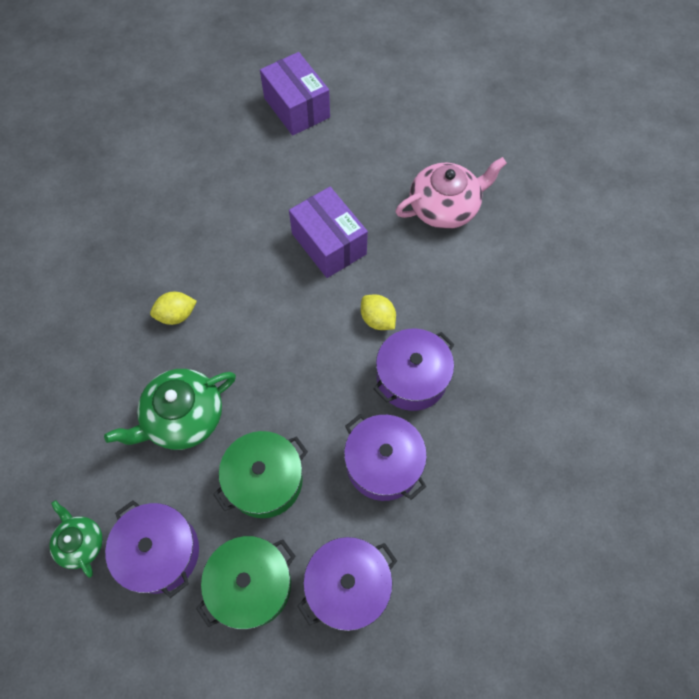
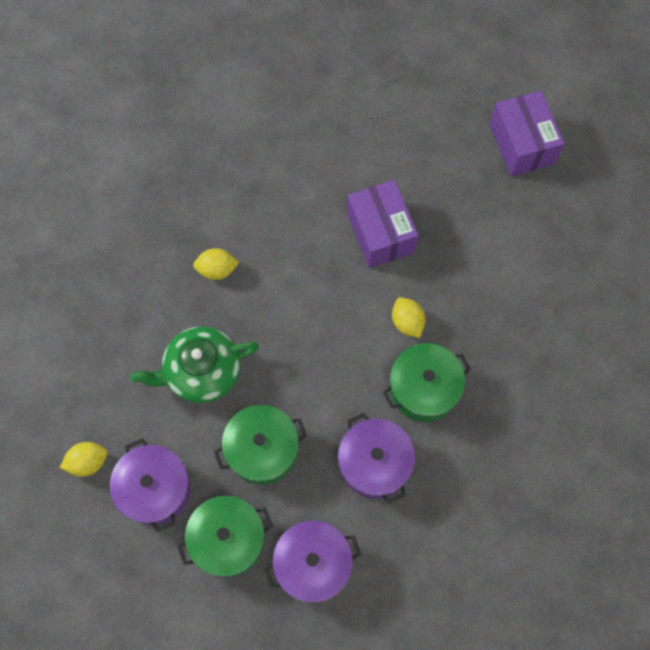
camera: 15 degrees right, 5 degrees up
green teapot [49,500,103,578] -> yellow lemon [60,442,108,477]
purple box [260,52,330,136] -> purple box moved to [489,91,565,176]
purple pot [374,329,454,411] -> green pot [383,343,471,422]
pink teapot [395,157,507,229] -> none

